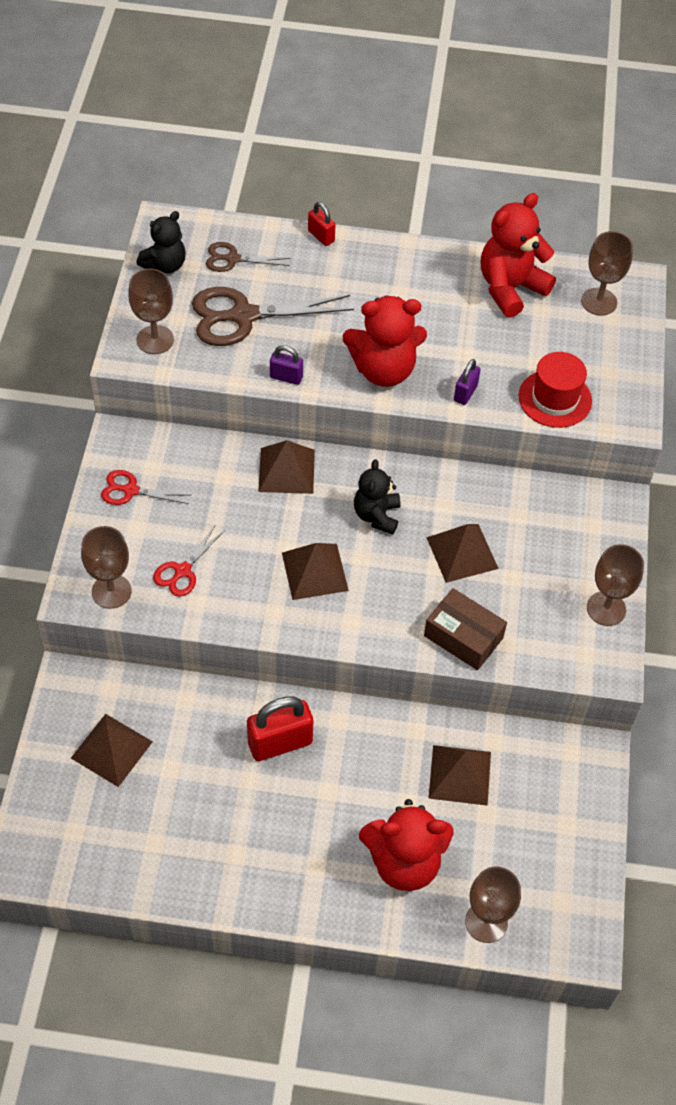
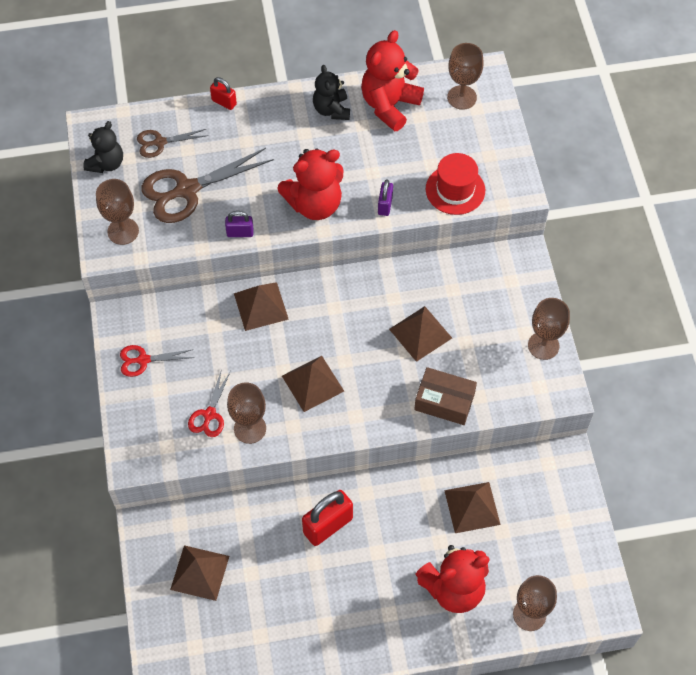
camera: 15 degrees left, 5 degrees up
brown goblet [81,526,132,609] -> brown goblet moved to [227,383,266,444]
black teddy bear [354,459,401,534] -> black teddy bear moved to [313,65,350,120]

